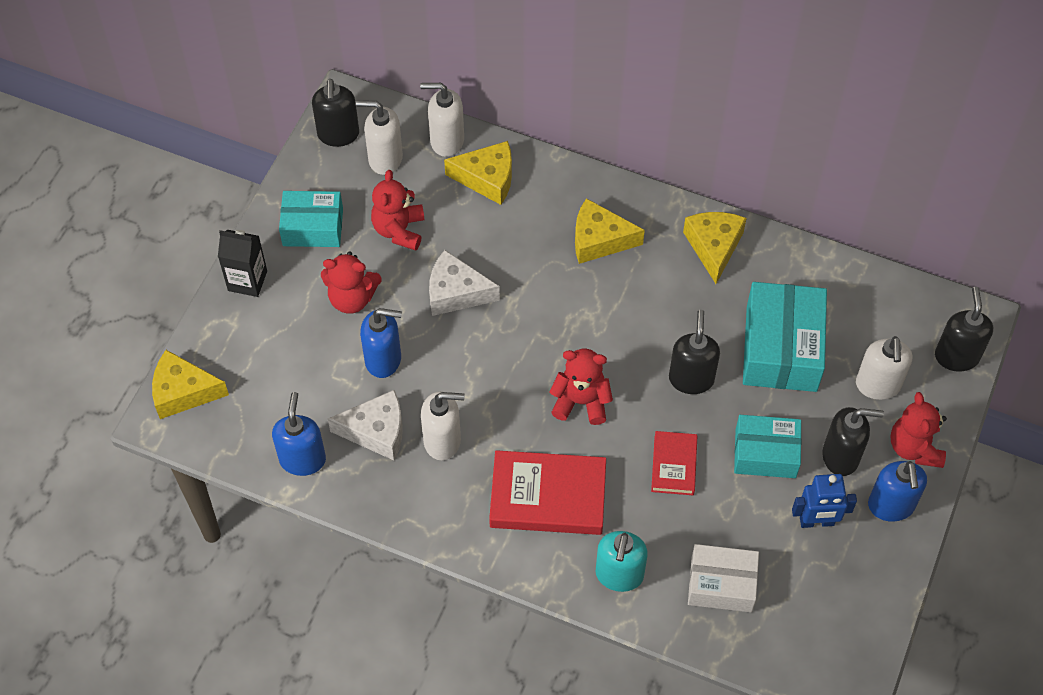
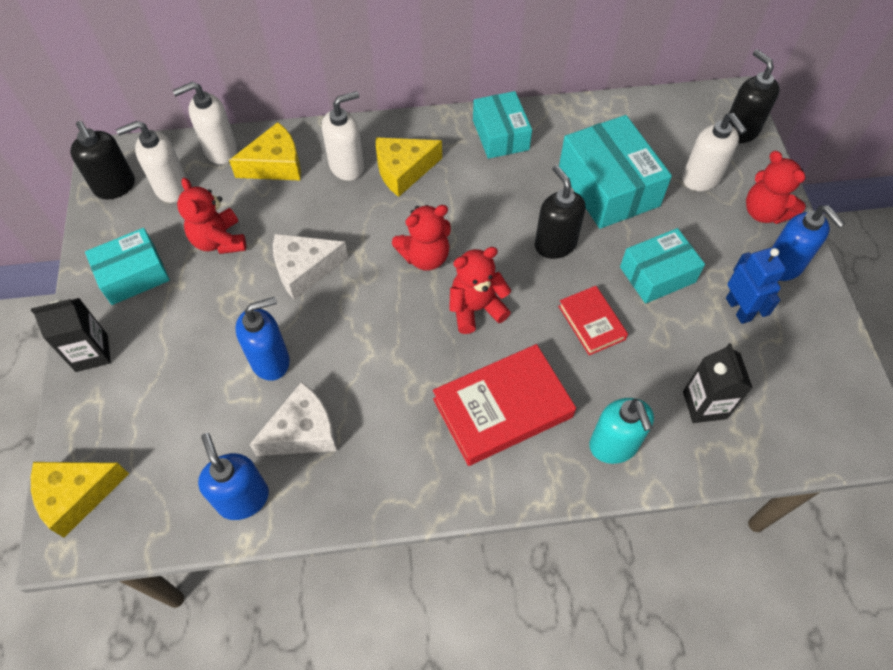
camera: 30 degrees left, 0 degrees up
red teddy bear [321,251,382,314] -> red teddy bear moved to [392,205,451,270]
white soap dispenser [421,392,465,460] -> white soap dispenser moved to [322,91,364,181]
yellow cheese [683,212,747,284] -> turquoise box [473,91,532,159]
white box [688,544,759,612] -> black carton [683,343,753,423]
blue robot [792,474,857,528] -> blue robot turned 75 degrees counterclockwise [726,248,786,324]
black soap dispenser [822,407,884,476] -> none

